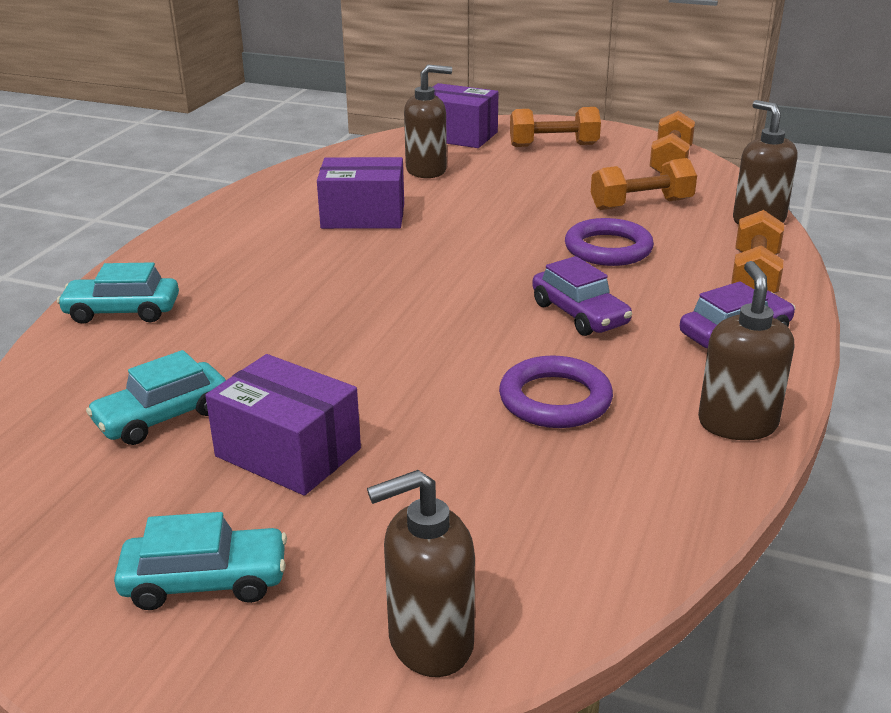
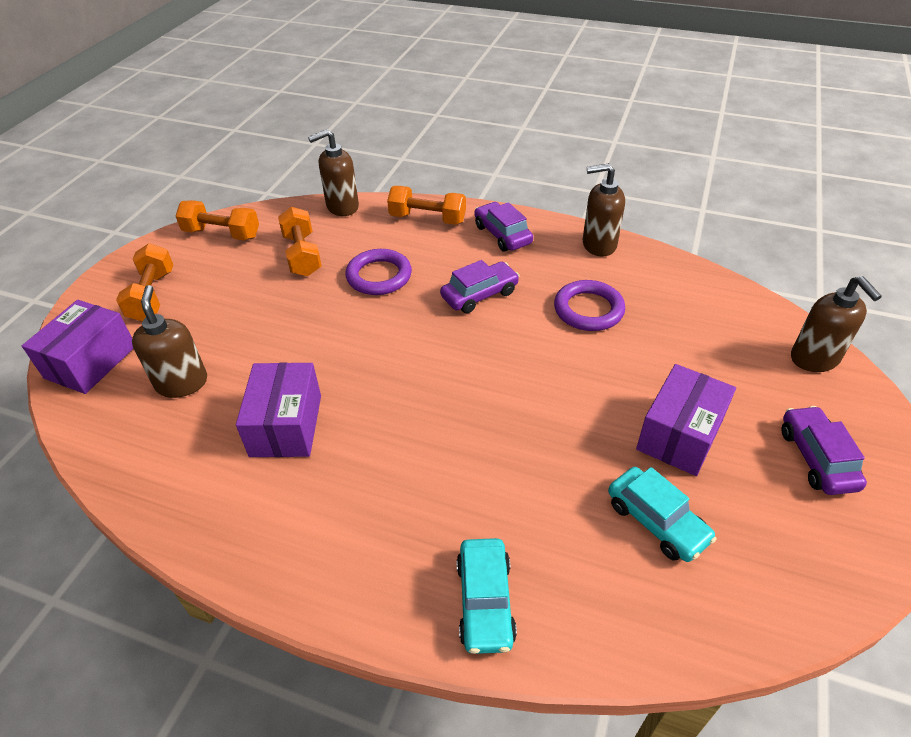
camera: 90 degrees left, 15 degrees up
turquoise car [114,512,287,610] -> purple car [782,406,867,495]

